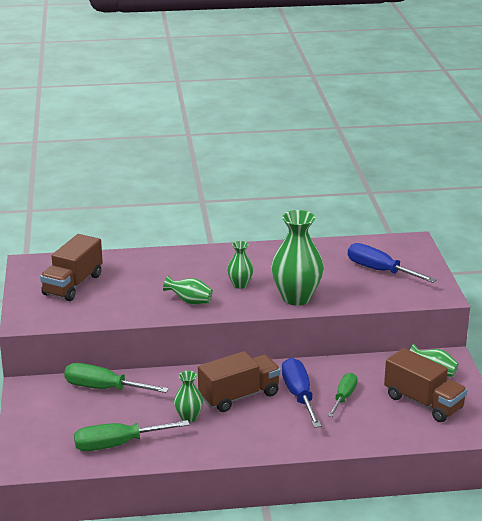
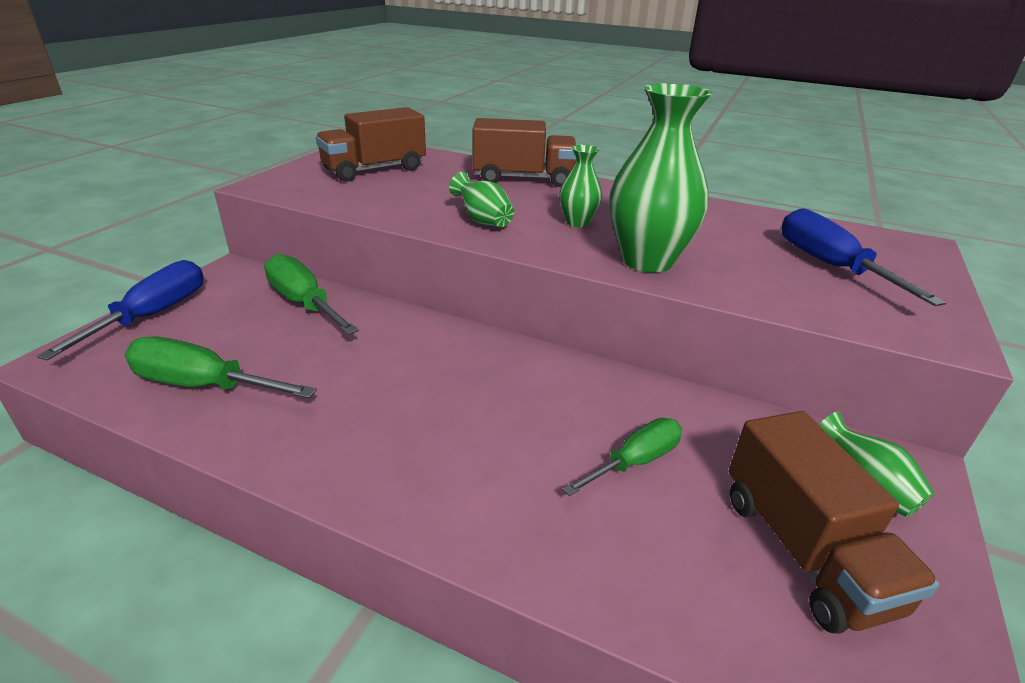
camera: 30 degrees right, 5 degrees up
green vase [174,371,203,423] -> none
brown truck [198,351,281,412] -> brown truck moved to [472,118,576,187]
blue screwdriver [282,358,322,428] -> blue screwdriver moved to [37,260,204,360]

